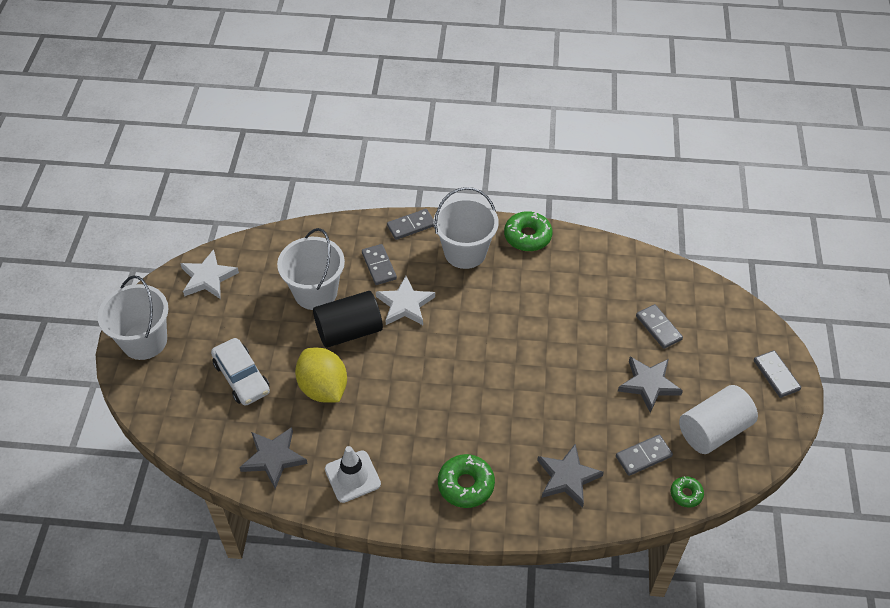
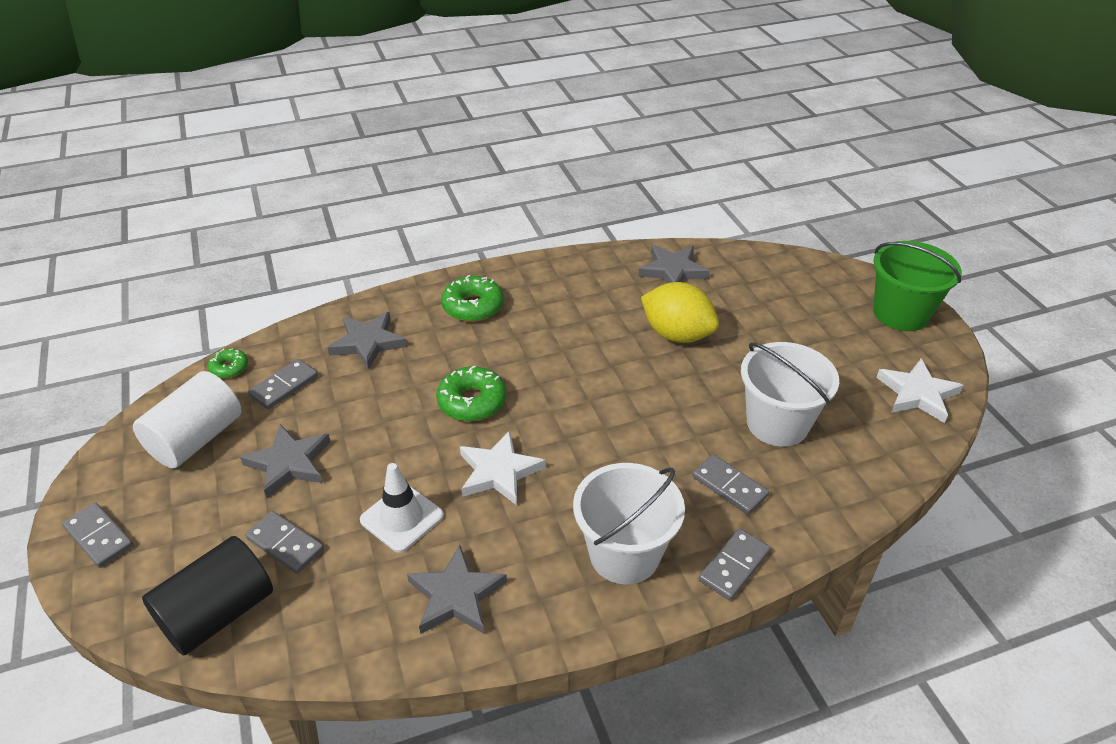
camera: 155 degrees right, 10 degrees down
white bucket [98,276,169,360] -> green bucket [873,241,962,331]
white car [211,338,270,406] -> none
black cylinder [313,291,383,348] -> black cylinder moved to [142,536,273,656]
white traffic cone [325,446,381,503] -> white traffic cone moved to [360,463,444,553]
white star [376,276,435,325] -> white star moved to [460,431,545,505]
green donut [504,211,553,251] -> green donut moved to [436,365,506,421]
none -> grey star [407,545,507,634]

